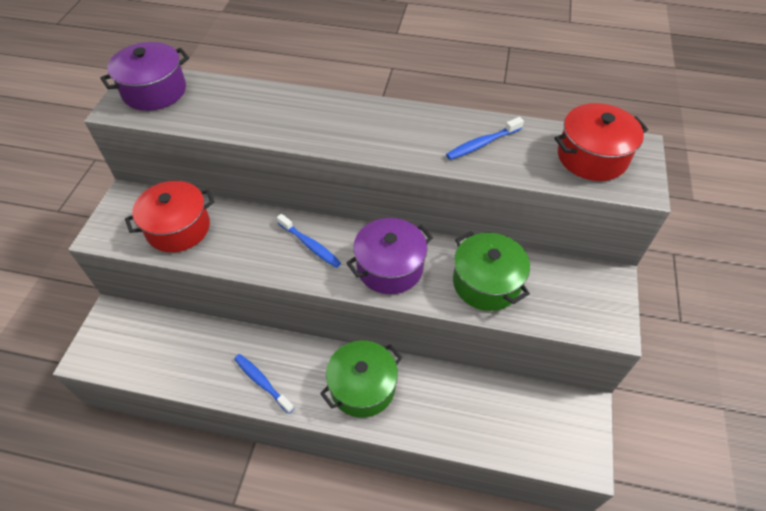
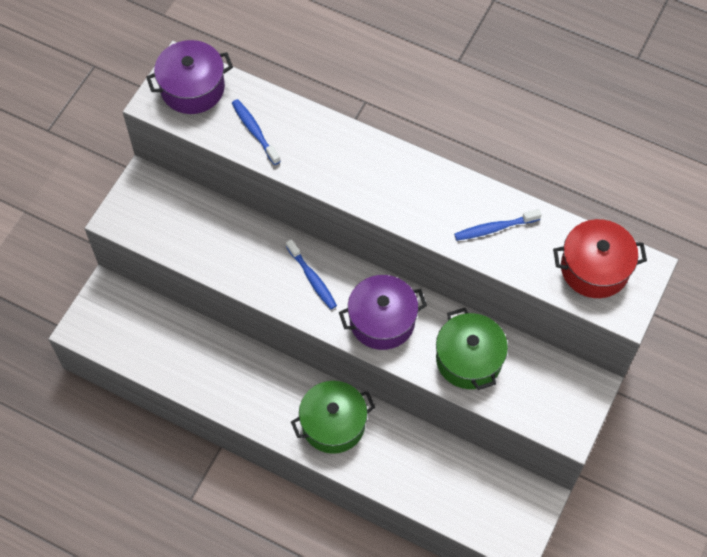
camera: 15 degrees right, 10 degrees up
red pot [125,181,214,252] -> none
blue toothbrush [234,354,294,414] -> blue toothbrush moved to [232,99,281,165]

